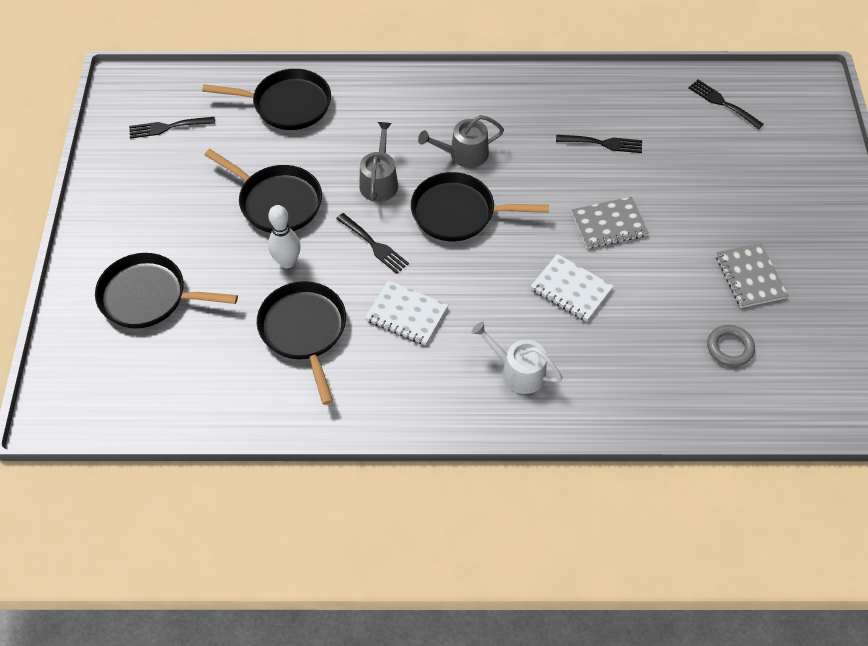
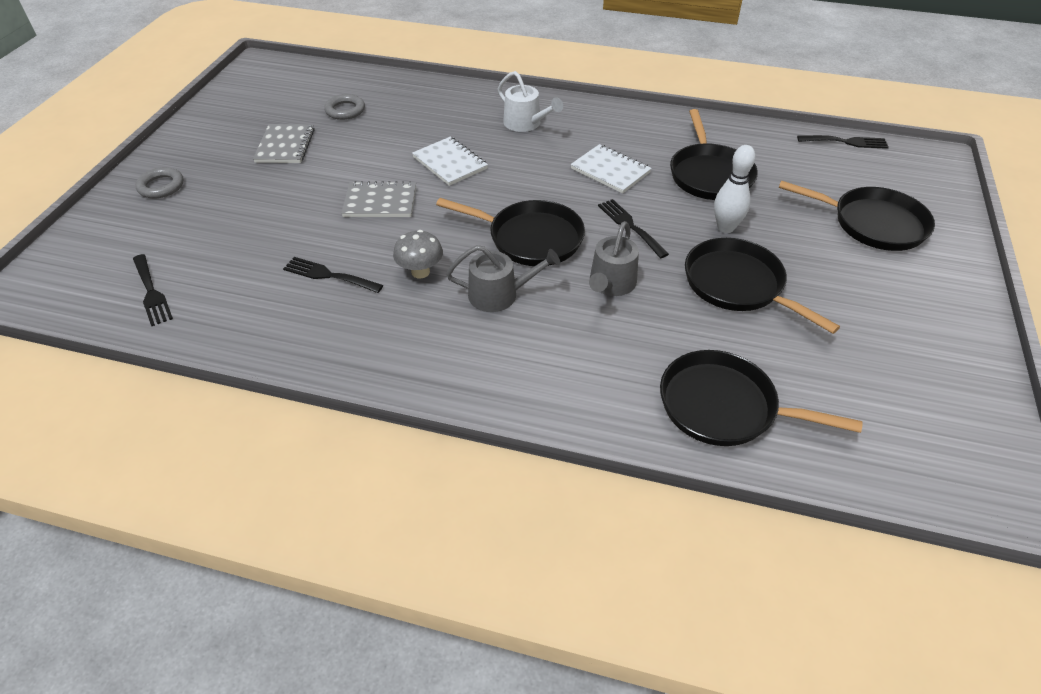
camera: 165 degrees left, 10 degrees down
black fork [129,117,215,139] -> black fork moved to [797,135,889,149]
none -> grey ring [135,167,184,198]
none -> grey mushroom [393,230,443,278]

